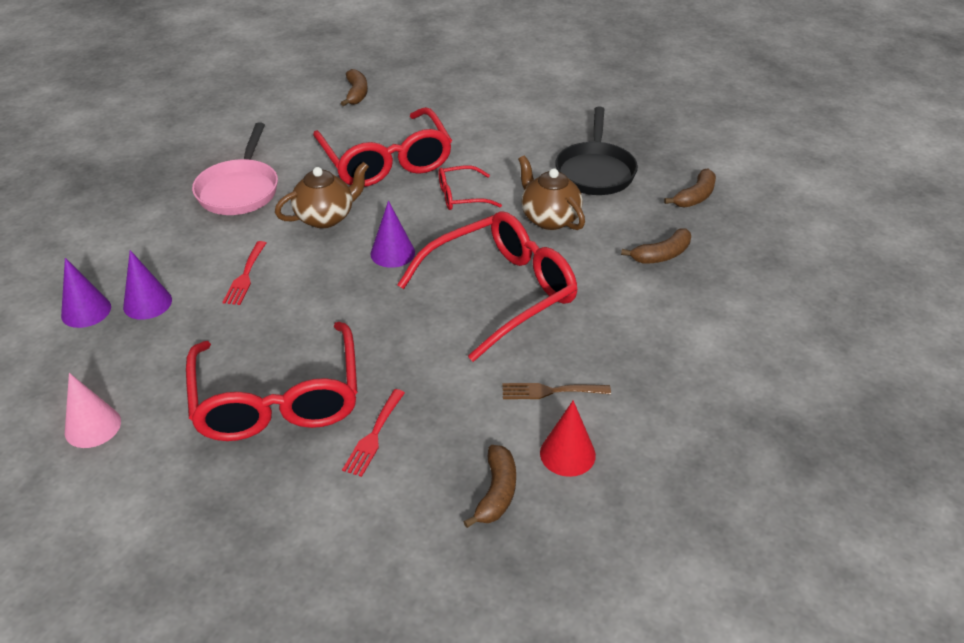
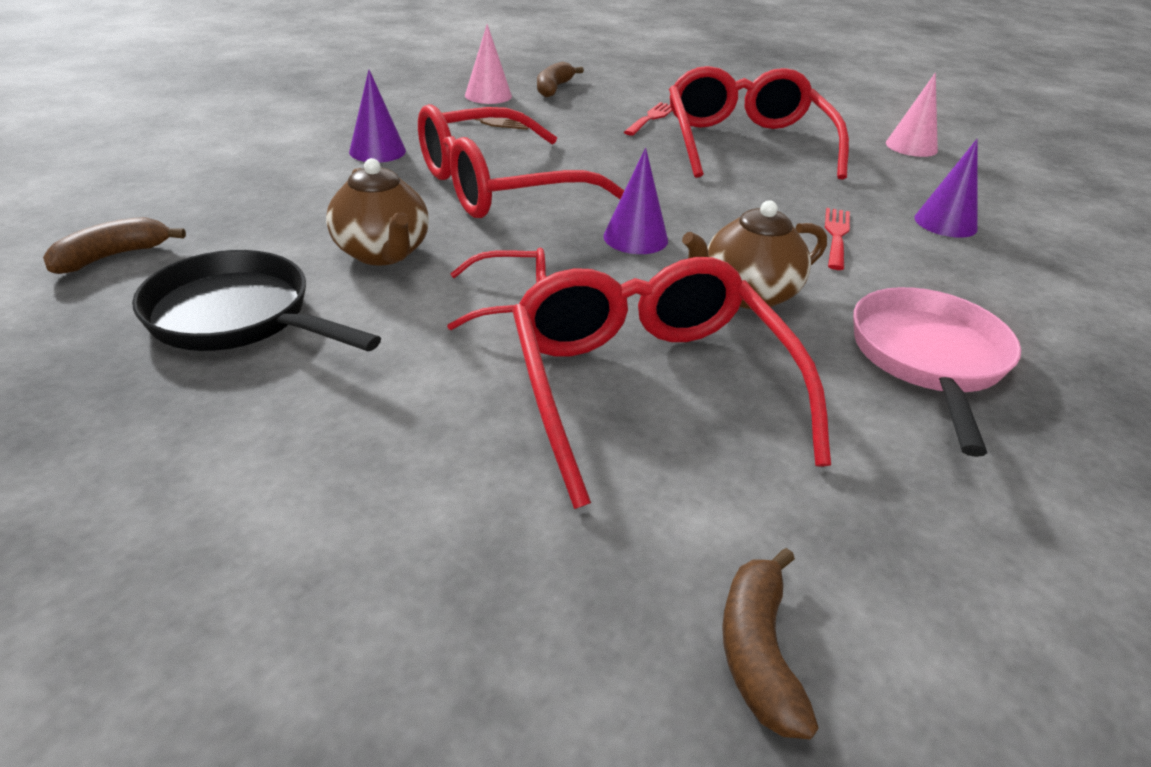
camera: 175 degrees left, 5 degrees down
purple cone [61,258,111,328] -> purple cone moved to [349,70,406,163]
red cone [540,400,596,477] -> pink cone [465,24,512,104]
black pan [555,107,638,195] -> black pan turned 75 degrees counterclockwise [132,250,381,351]
brown banana [621,228,691,264] -> none

